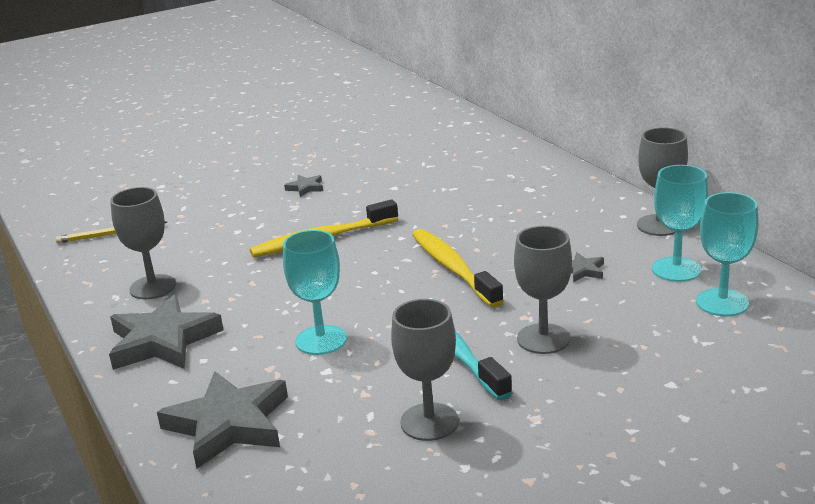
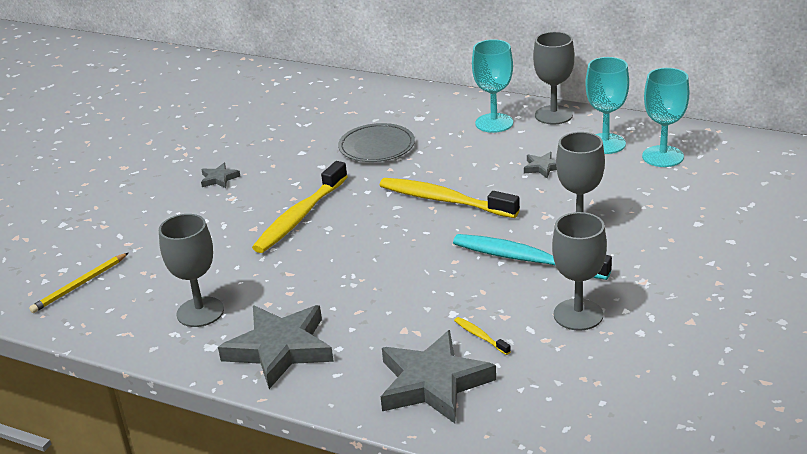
camera: 35 degrees left, 5 degrees up
turquoise goblet [283,230,347,355] -> turquoise goblet moved to [472,39,513,133]
none -> grey plate [338,123,415,162]
none -> yellow toothbrush [454,317,511,355]

